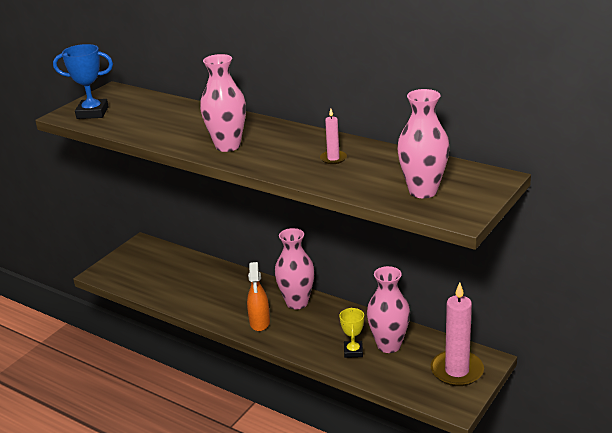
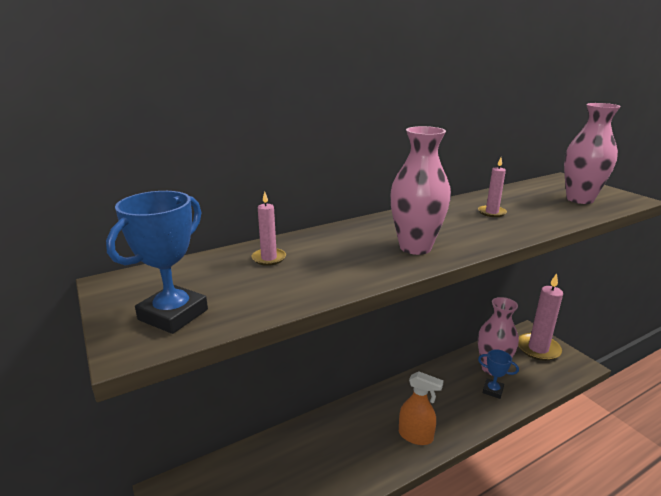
camera: 65 degrees left, 5 degrees down
pink vase [275,228,315,310] -> none
yellow trophy [339,307,364,358] -> blue trophy [478,349,519,399]
none -> pink candle [252,192,286,266]

